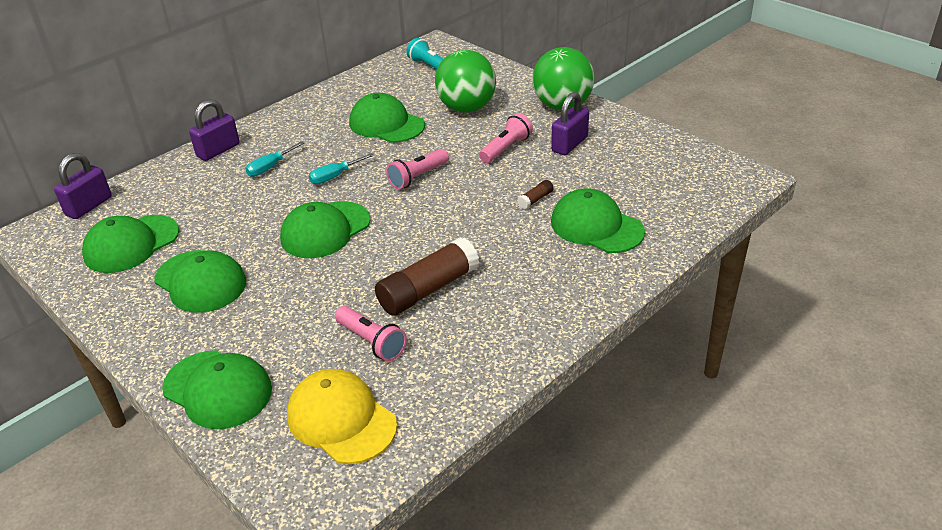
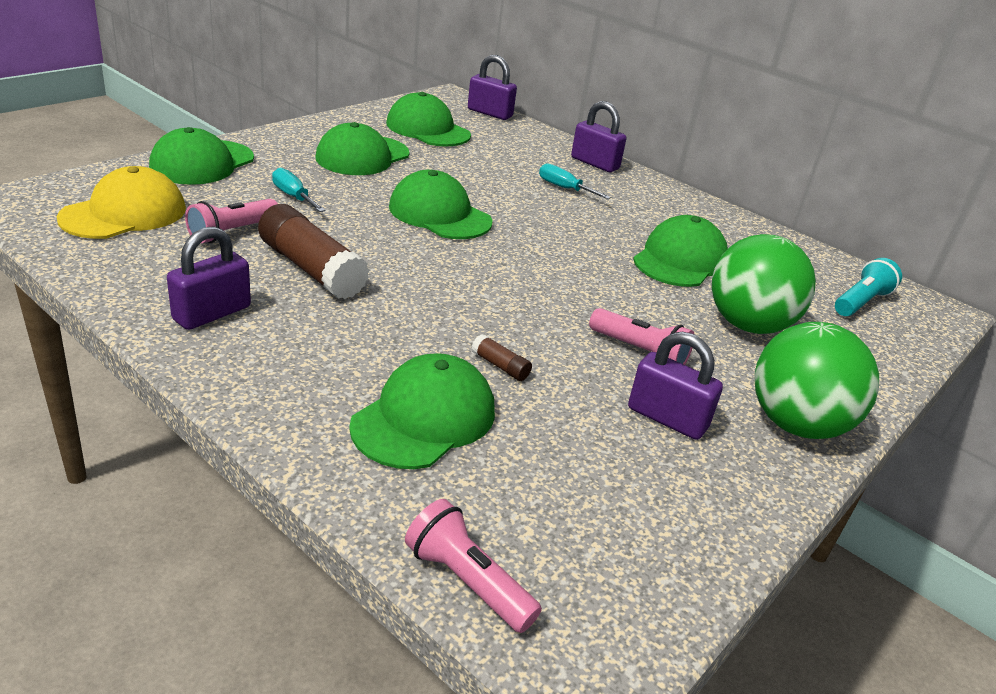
camera: 80 degrees right, 5 degrees down
turquoise screwdriver [309,153,374,184] -> turquoise screwdriver moved to [272,168,326,212]
pink flashlight [386,149,449,189] -> pink flashlight moved to [405,499,542,633]
none -> purple padlock [167,226,251,330]

